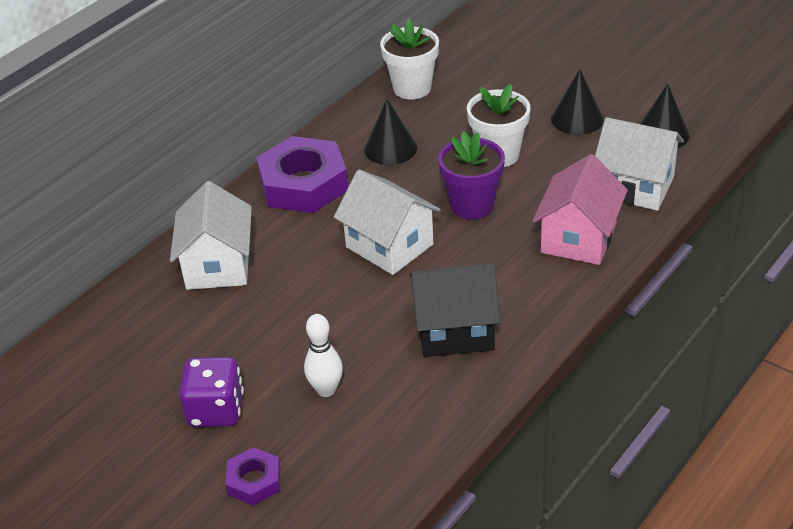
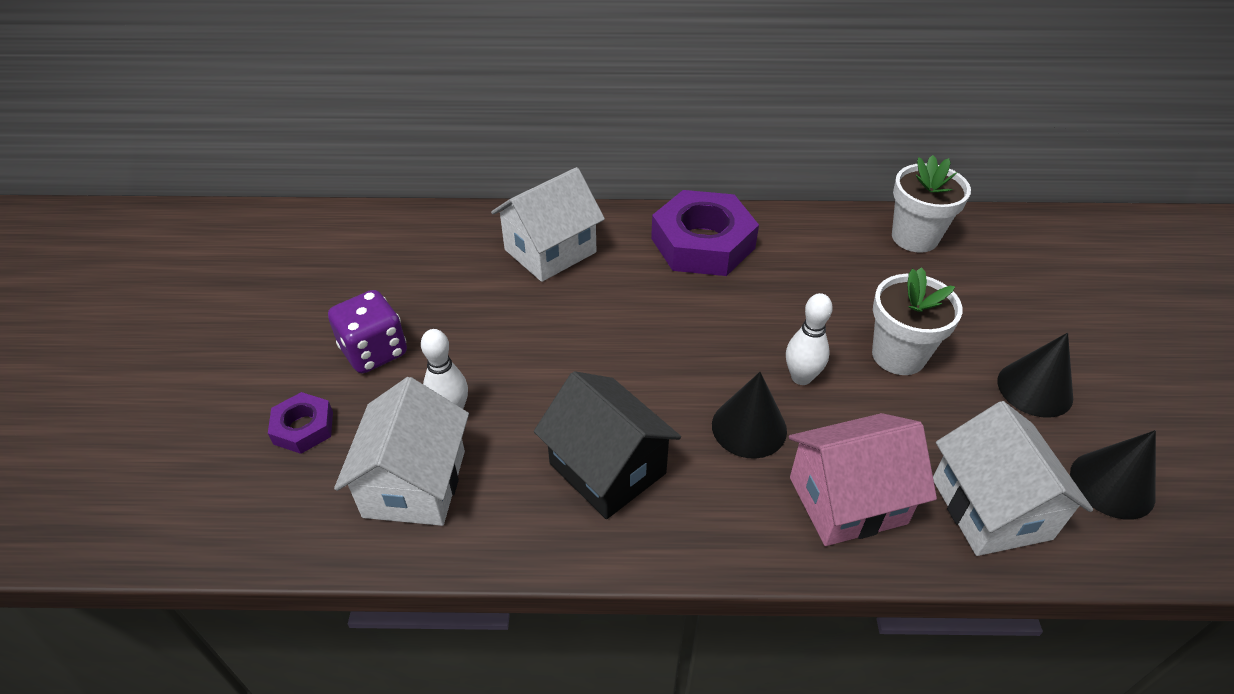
camera: 50 degrees right, 5 degrees up
white house [334,169,441,275] -> white house moved to [334,377,469,526]
black cone [364,99,417,165] -> black cone moved to [712,372,787,459]
purple flower pot [438,131,505,219] -> white bowling pin [786,293,833,385]

